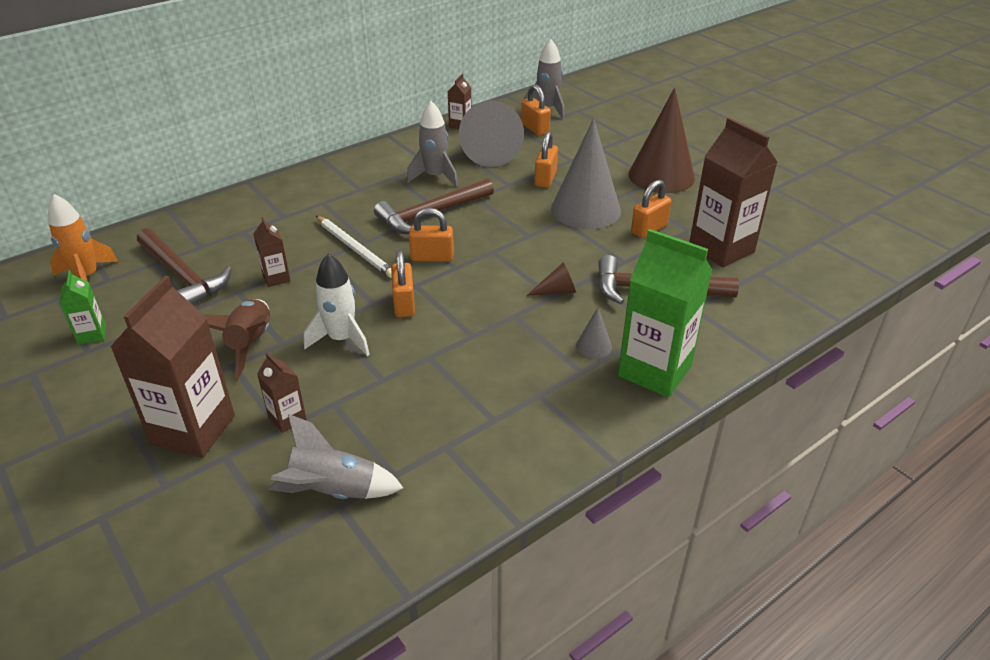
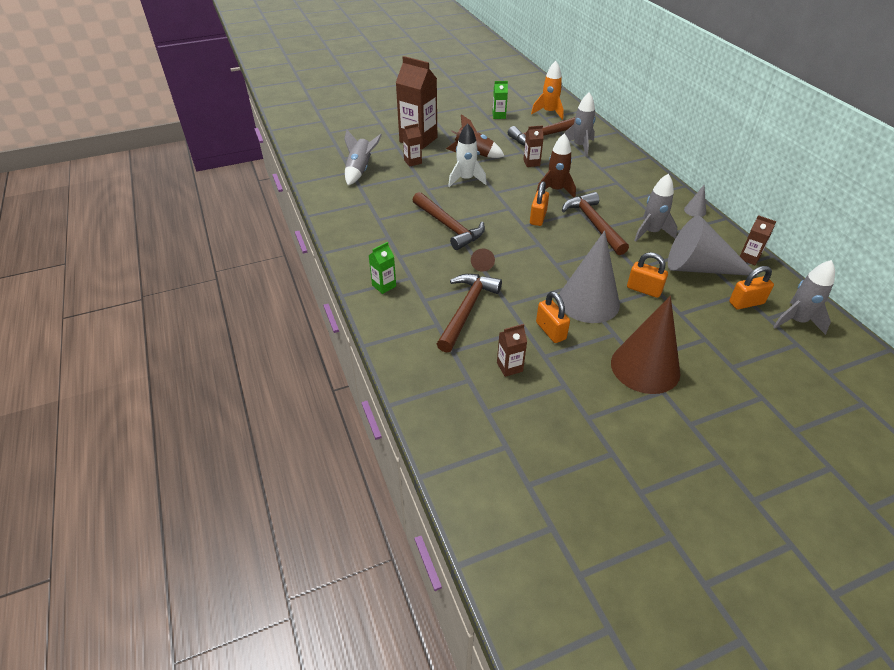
camera: 105 degrees right, 5 degrees up
white pencil [316,216,392,278] -> brown rocket [537,133,576,197]
orange padlock [391,250,415,317] -> none
grey cone [576,307,612,358] -> grey cone moved to [684,185,706,217]
green carton [618,229,712,397] -> green carton [369,242,396,294], size x0.47
brown carton [689,117,778,267] -> brown carton [497,324,527,377], size x0.47
none -> brown hammer [413,192,485,250]
none -> grey rocket [563,92,596,157]

